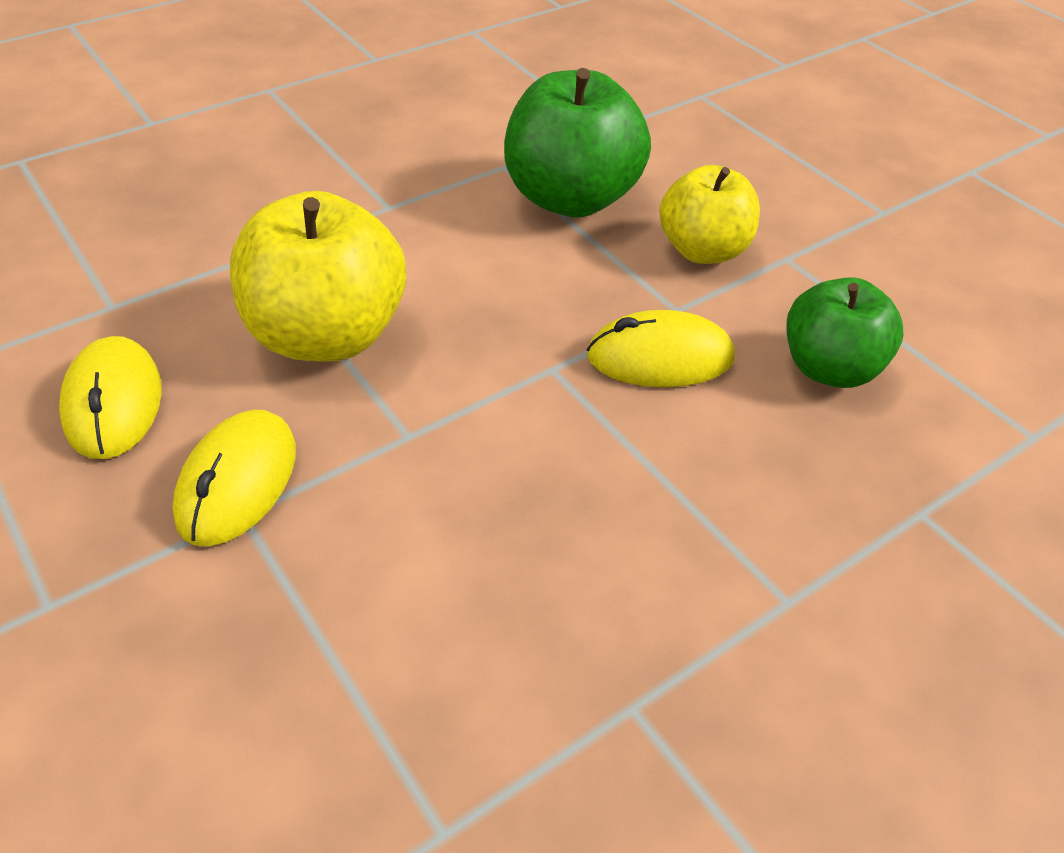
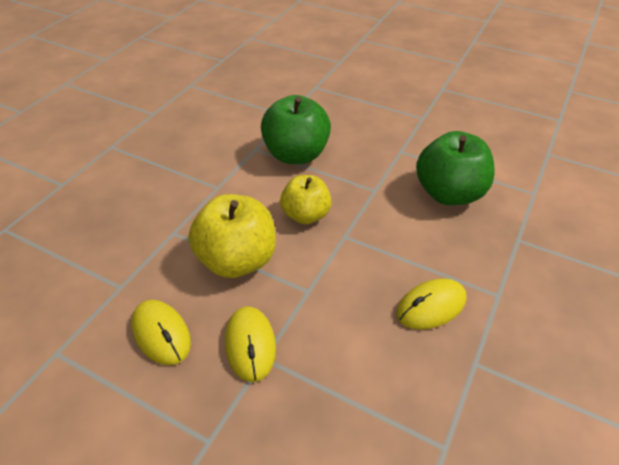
camera: 25 degrees left, 0 degrees up
yellow mouse [587,310,735,387] -> yellow mouse moved to [397,278,467,330]
yellow apple [659,165,760,264] -> yellow apple moved to [280,175,332,224]
green apple [787,277,903,388] -> green apple [416,131,495,205], size x1.53

